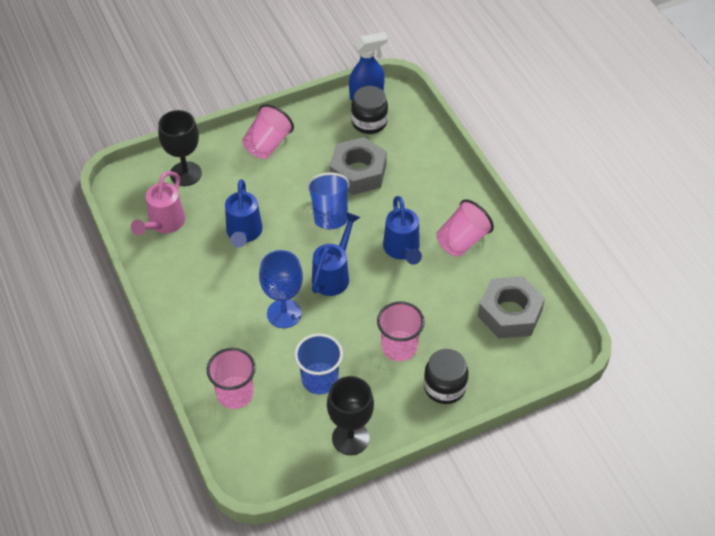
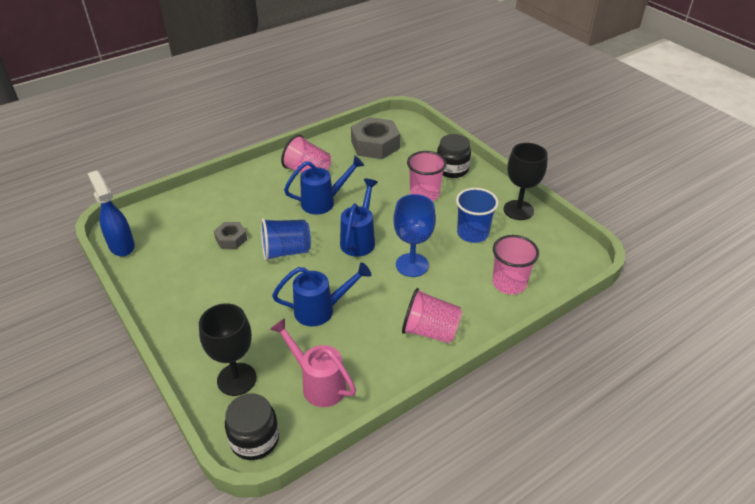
camera: 100 degrees left, 10 degrees down
pink watering can [131,171,185,235] -> pink watering can turned 150 degrees counterclockwise [270,318,356,407]
pink cup [242,104,294,159] -> pink cup moved to [402,288,463,344]
blue watering can [312,212,360,296] -> blue watering can turned 90 degrees clockwise [340,179,378,257]
grey nut [330,137,387,195] -> grey nut [214,222,247,249], size x0.54
black jar [351,86,388,134] -> black jar moved to [225,393,279,460]

